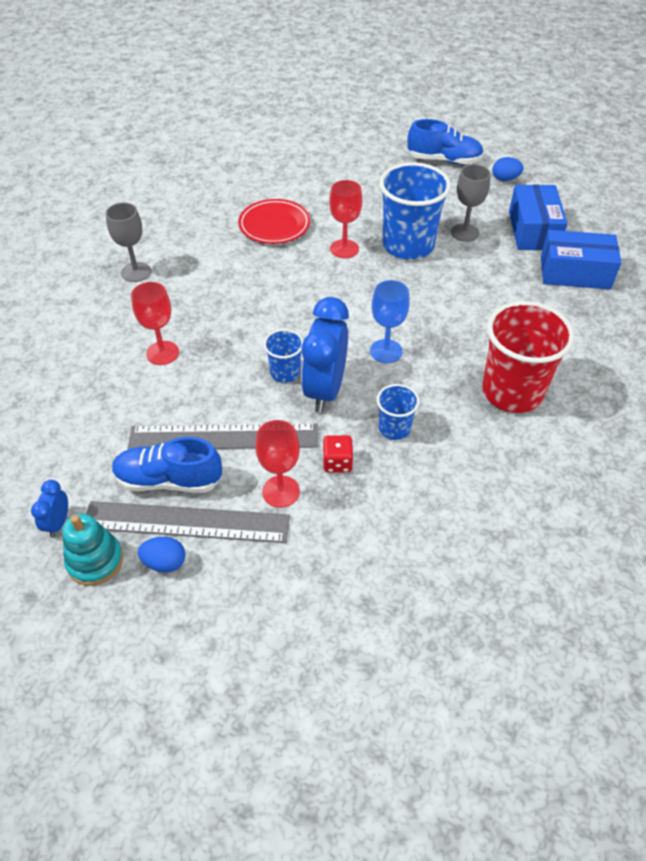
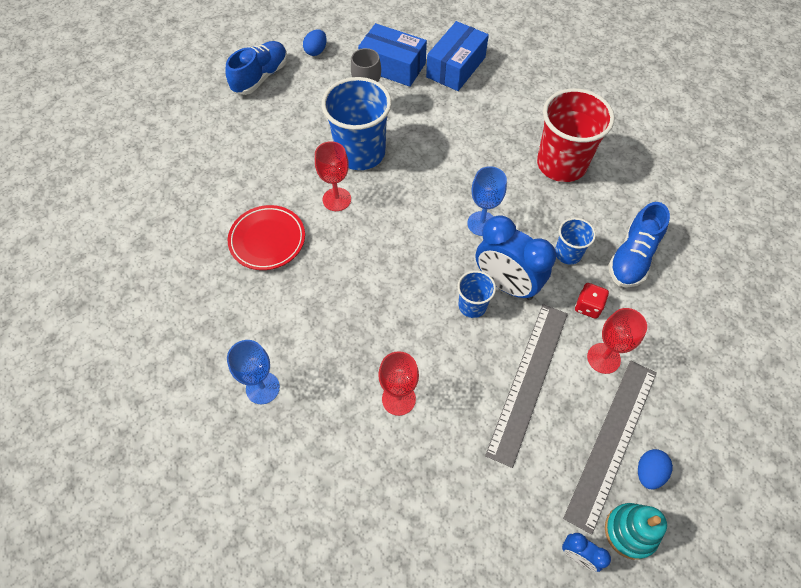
camera: 65 degrees left, 10 degrees up
grey goblet [106,202,151,282] -> blue goblet [227,340,280,404]
blue shoe [112,437,222,493] -> blue shoe moved to [608,202,670,288]

